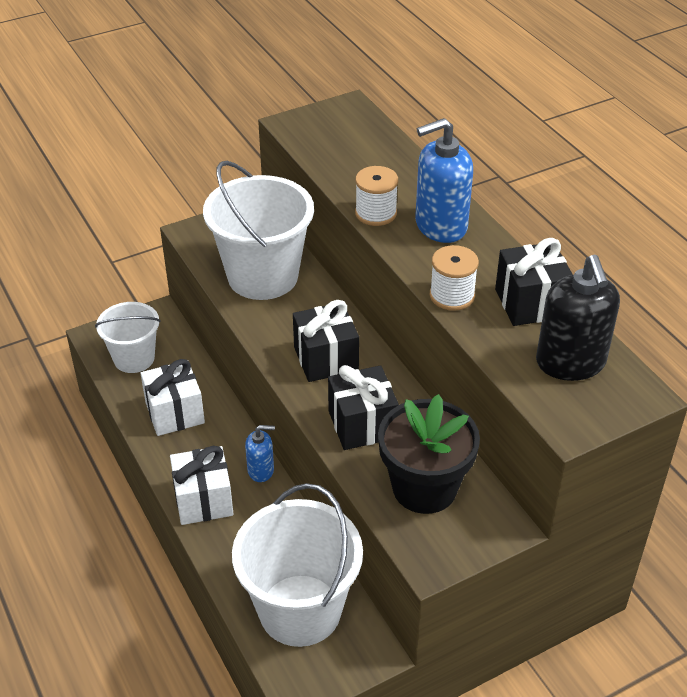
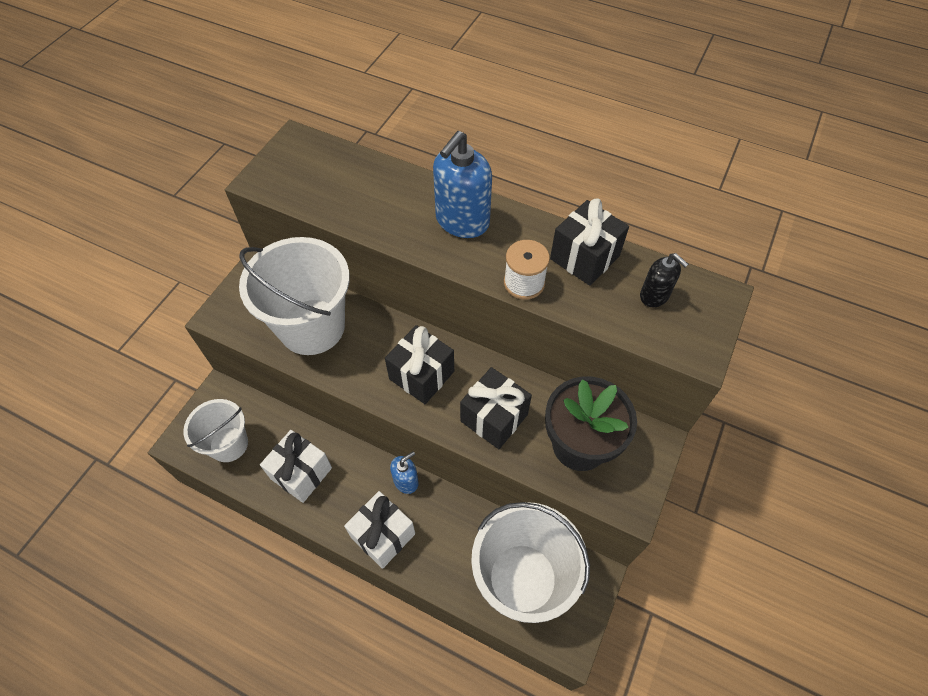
camera: 35 degrees left, 15 degrees up
white spool [355,166,398,226] -> none
black soap dispenser [536,255,620,381] -> black soap dispenser [640,253,688,307], size x0.55

